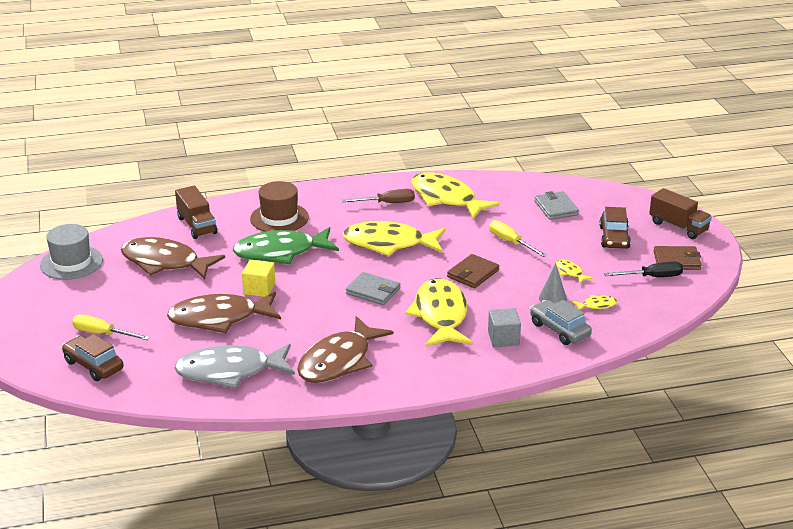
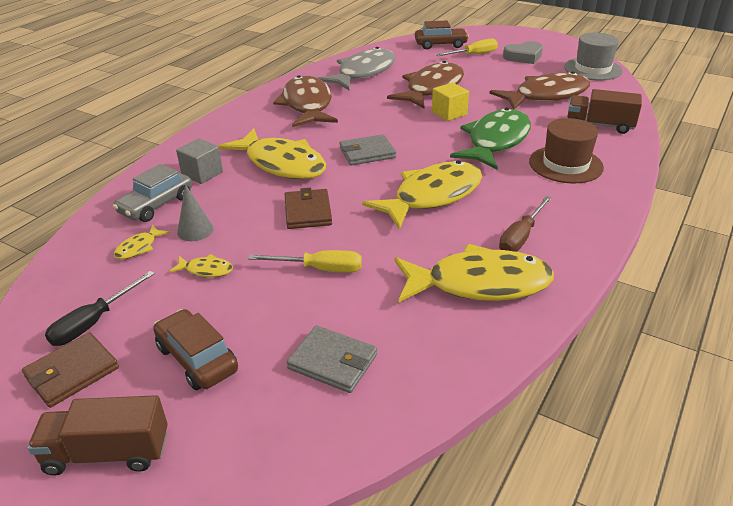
camera: 135 degrees right, 5 degrees up
grey car [530,300,592,345] -> grey car turned 120 degrees clockwise [113,164,192,222]
none -> grey heart [503,41,543,64]

